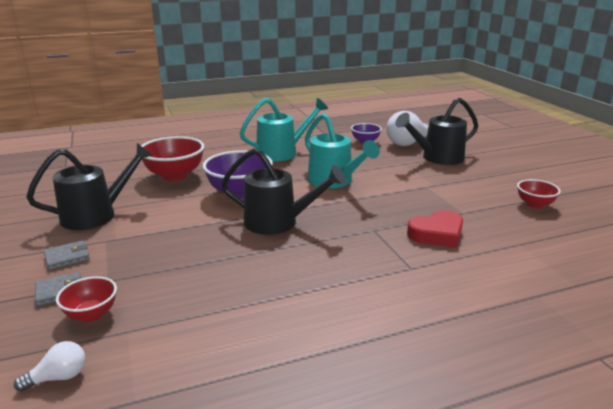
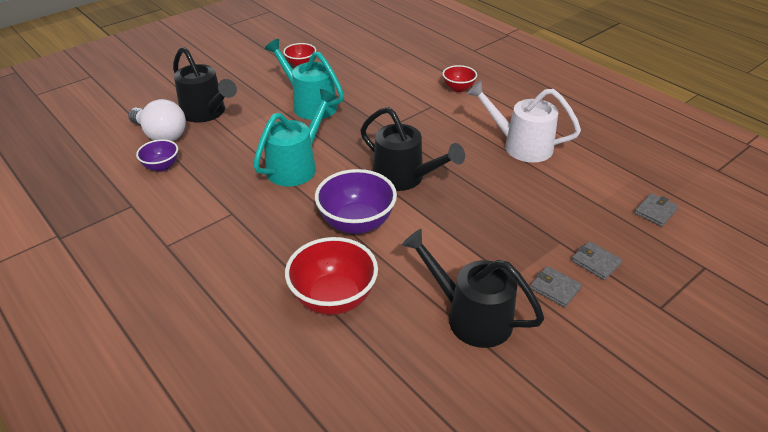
camera: 110 degrees left, 15 degrees up
white light bulb [14,341,85,392] -> grey wallet [634,193,679,227]
red bowl [56,276,117,322] -> red bowl moved to [442,65,477,92]
black watering can [221,148,346,235] -> black watering can turned 135 degrees clockwise [360,107,465,191]
turquoise watering can [240,98,328,162] -> turquoise watering can moved to [265,39,344,120]
red heart [407,210,463,248] -> none
none -> white watering can [467,81,581,163]

